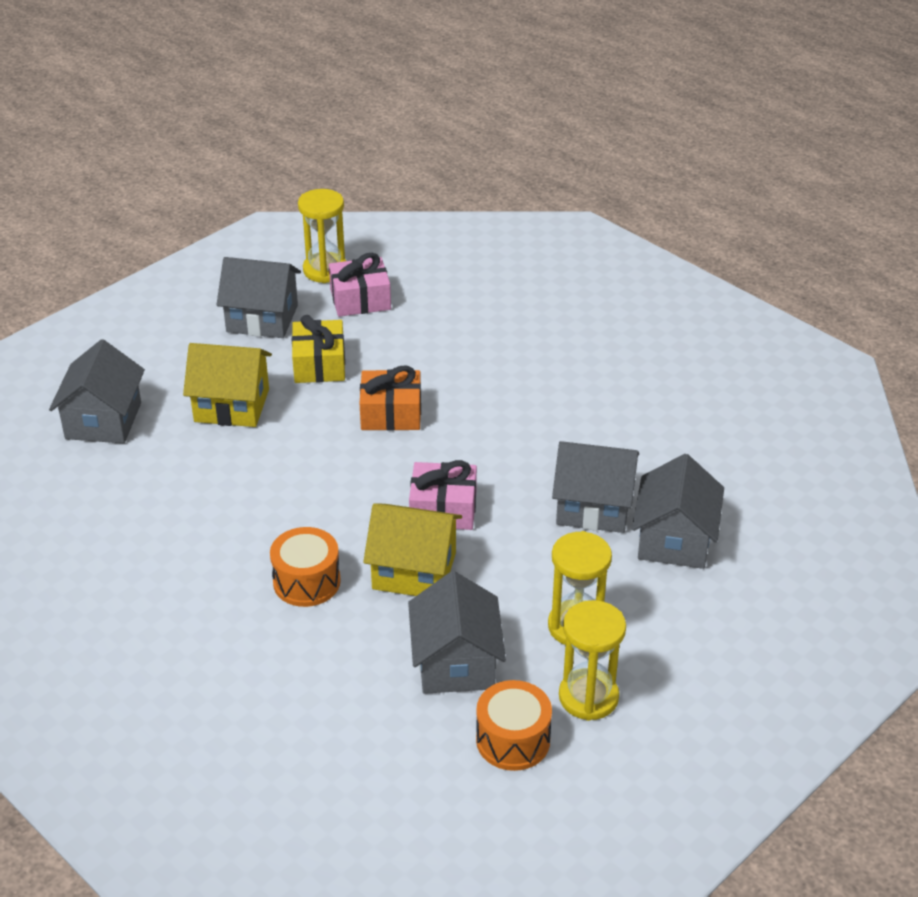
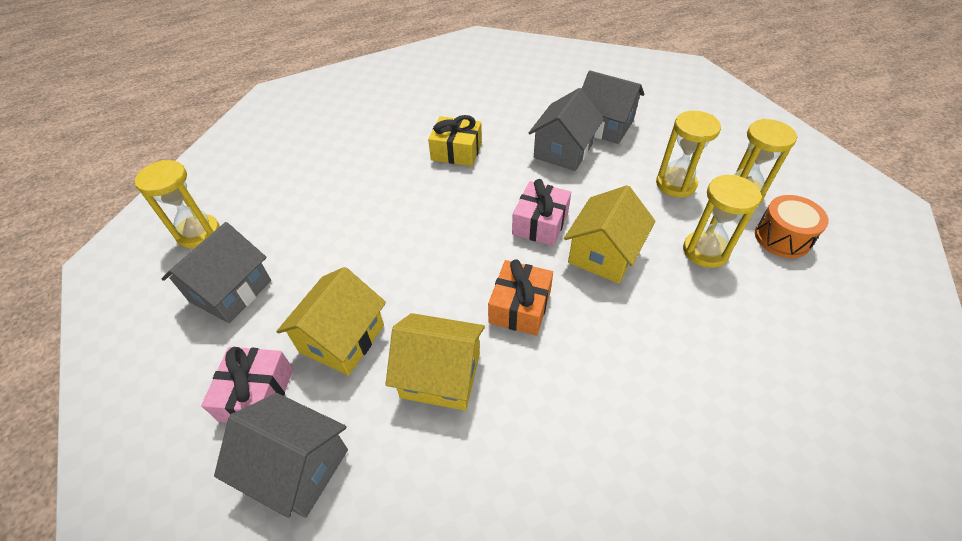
camera: 70 degrees left, 10 degrees up
orange drum [270,527,341,607] -> none
yellow gift [292,315,345,383] -> yellow gift moved to [428,115,482,166]
pink gift [329,253,391,317] -> pink gift moved to [201,347,293,423]
orange gift [360,366,421,431] -> orange gift moved to [488,259,553,336]
grey house [408,571,506,694] -> yellow hourglass [683,175,762,268]
none -> yellow house [385,313,485,411]

